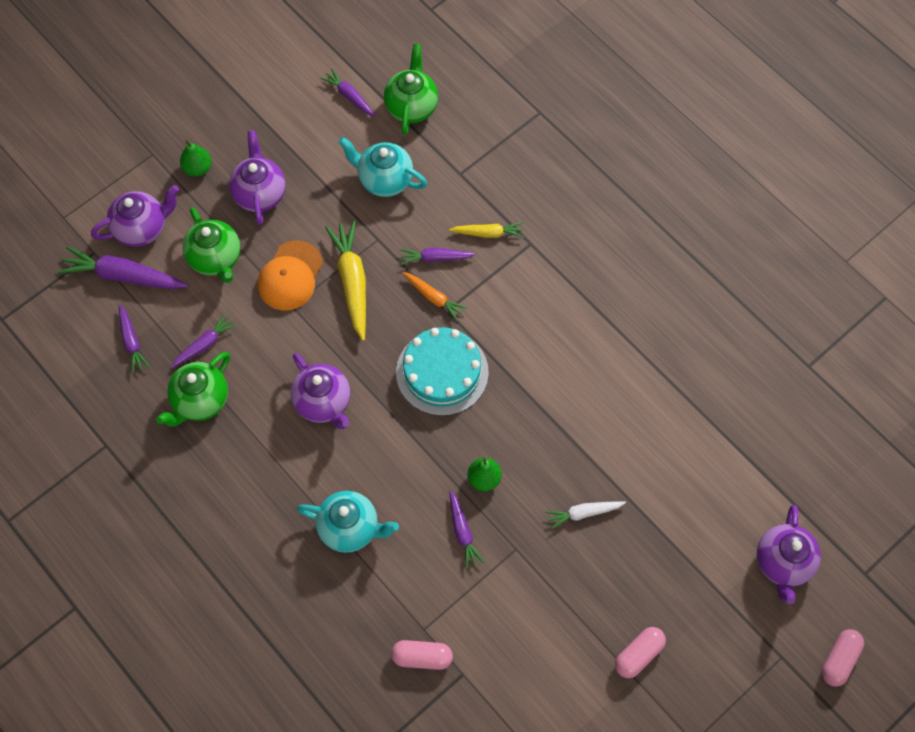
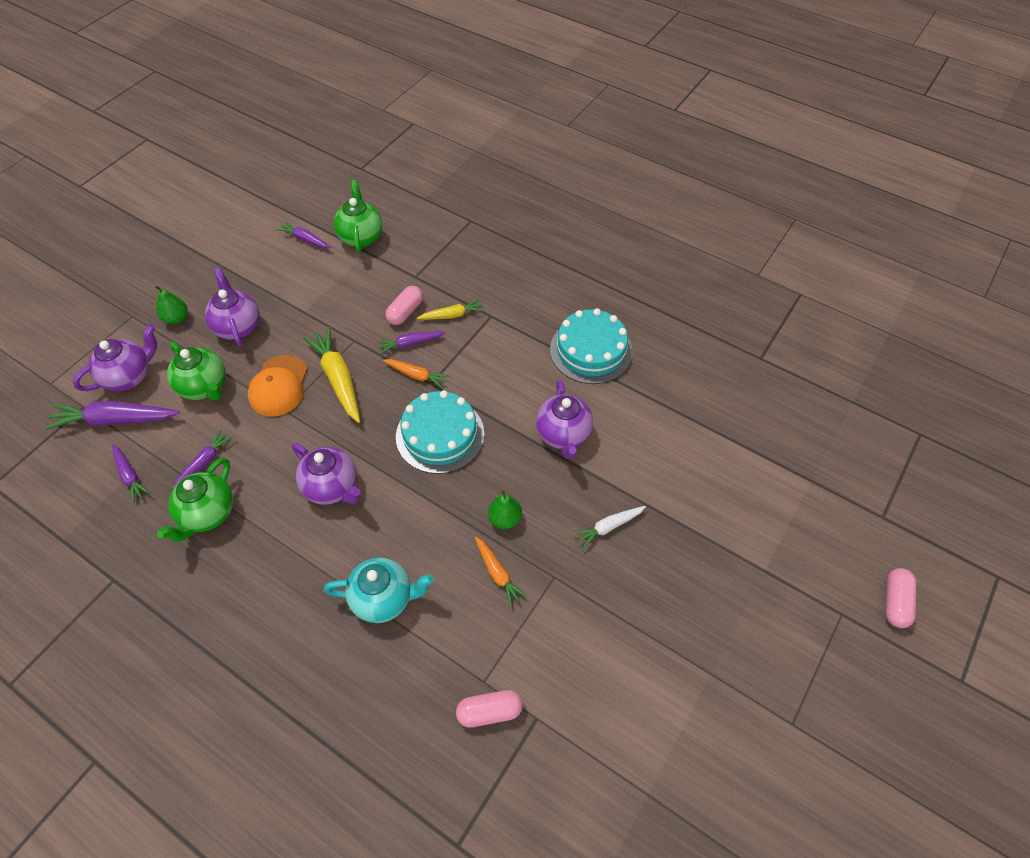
camera: 15 degrees left, 10 degrees down
turquoise teapot [338,137,427,197] -> none
purple carrot [449,490,484,568] -> orange carrot [475,537,528,607]
pink capsule [615,627,666,678] -> pink capsule moved to [385,286,423,325]
purple teapot [757,505,821,604] -> purple teapot moved to [536,380,593,459]
none -> turquoise cake [550,308,633,384]

